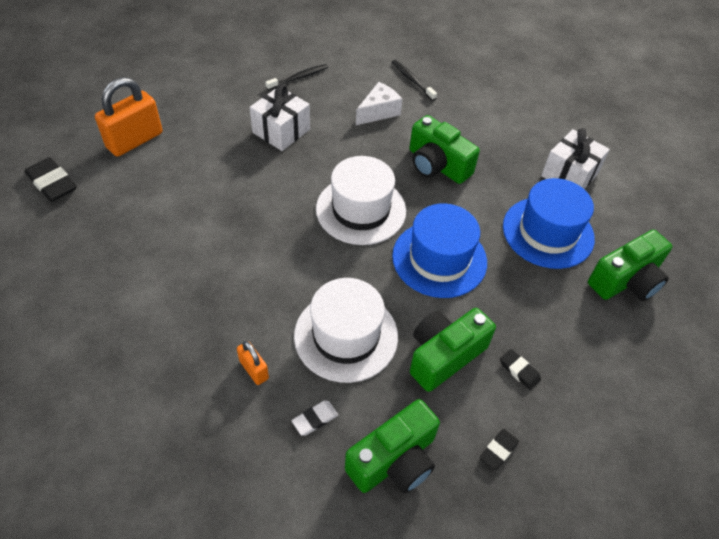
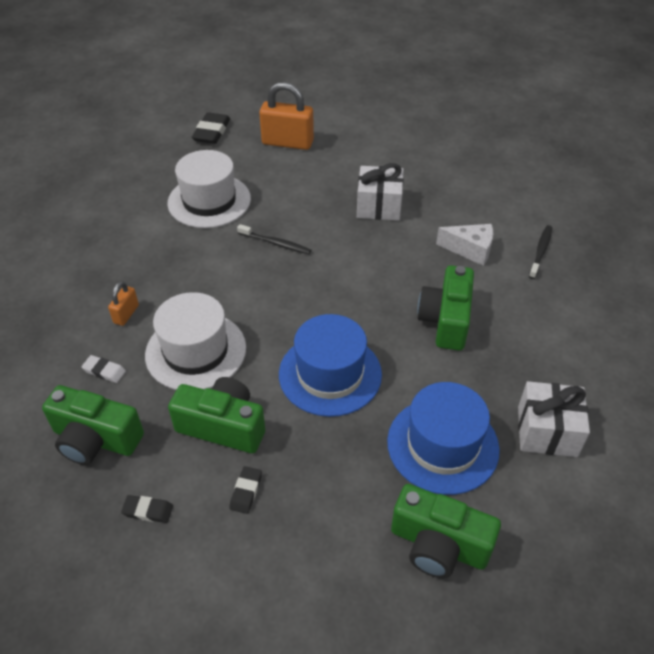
camera: 60 degrees right, 5 degrees down
black toothbrush [265,64,328,90] -> black toothbrush moved to [237,224,311,254]
white hat [316,156,406,245] -> white hat moved to [167,150,251,228]

